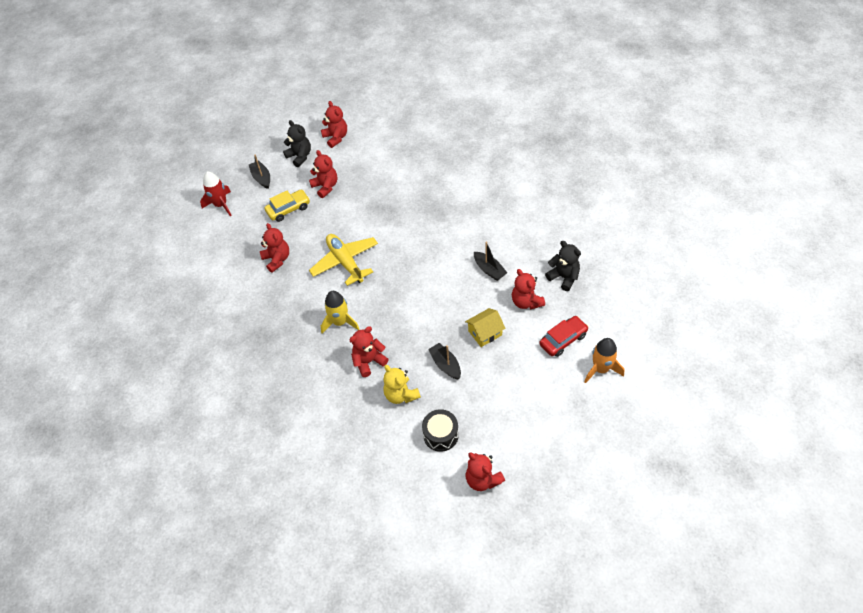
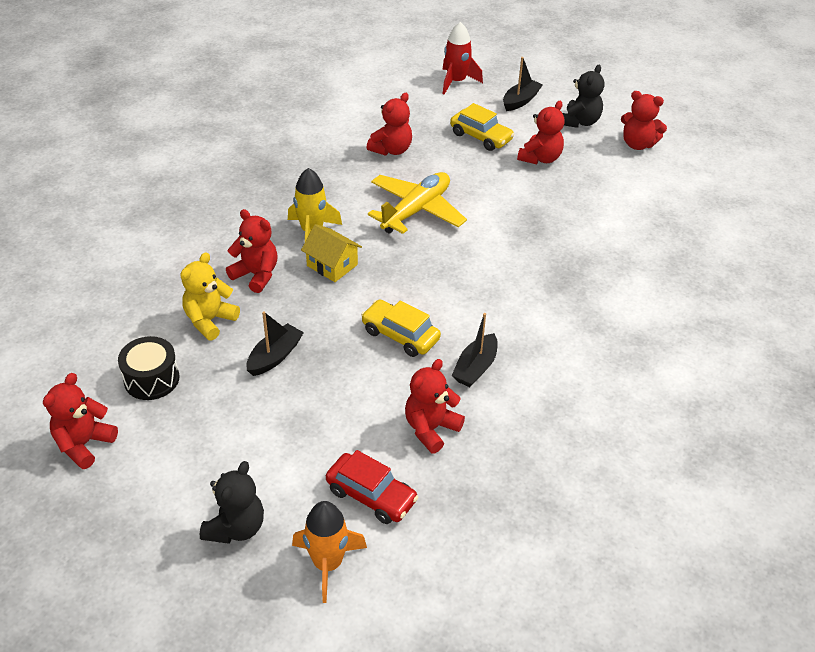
camera: 65 degrees right, 10 degrees down
red teddy bear [321,101,347,148] -> red teddy bear turned 75 degrees clockwise [621,91,667,150]
yellow house [465,308,506,347] -> yellow house moved to [301,224,362,282]
black teddy bear [545,241,581,291] -> black teddy bear moved to [200,461,264,544]
none -> yellow car [361,300,441,357]

